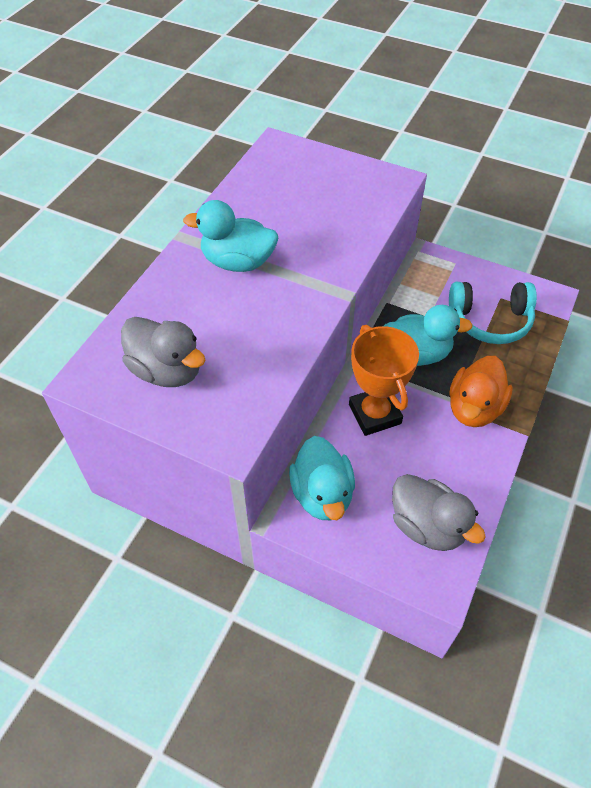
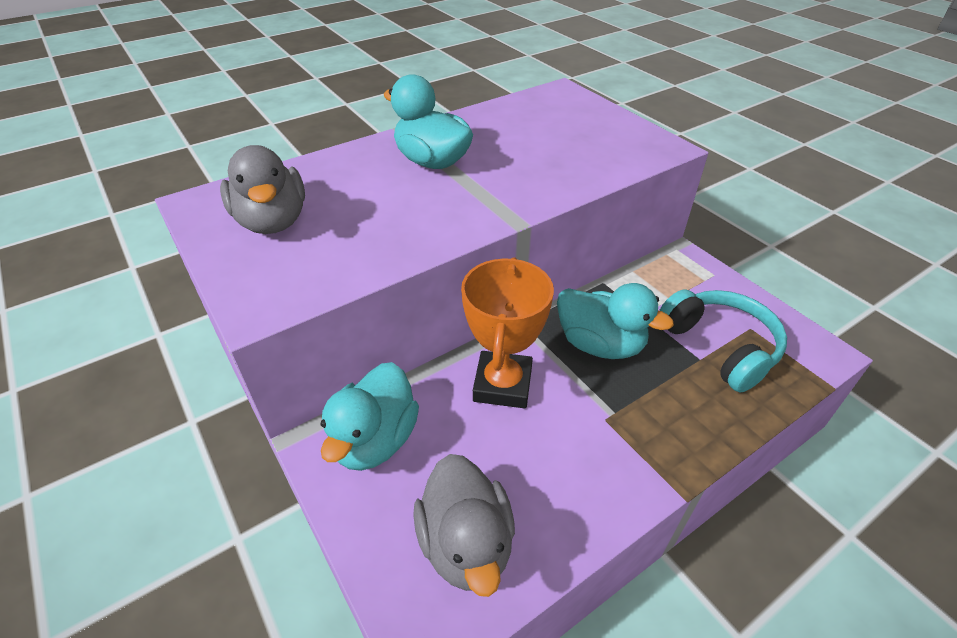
camera: 30 degrees right, 10 degrees down
turquoise headphones [449,282,537,344] -> turquoise headphones turned 150 degrees counterclockwise [659,290,787,393]
orange duck [449,356,513,427] -> none

